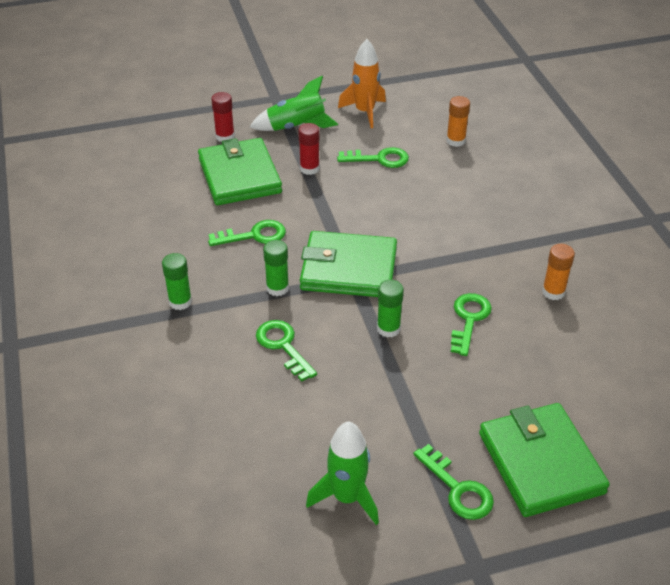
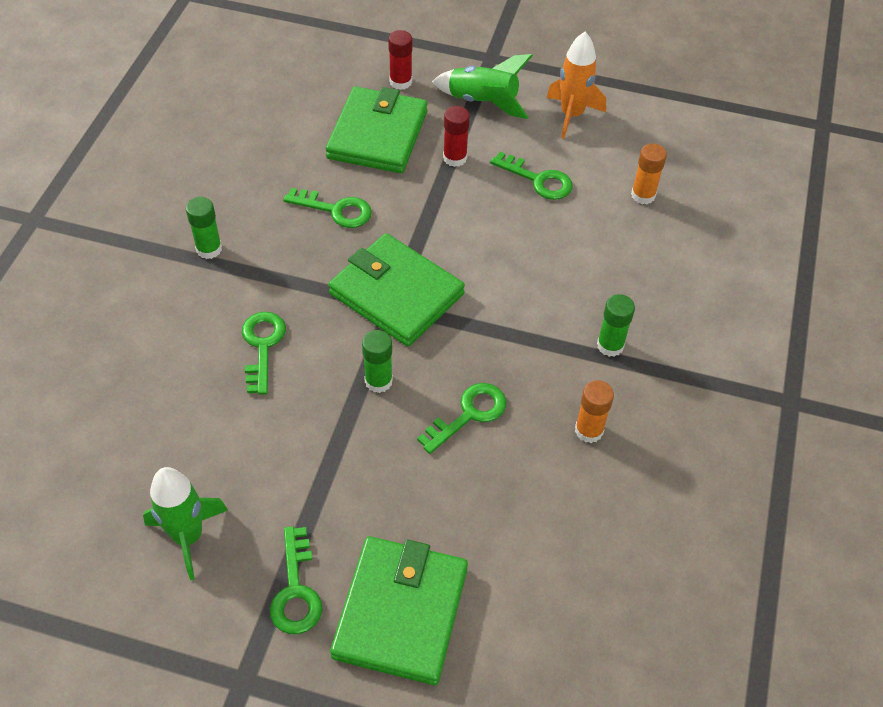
camera: 30 degrees right, 10 degrees up
green glue stick [263,240,289,296] -> green glue stick moved to [597,294,635,357]

